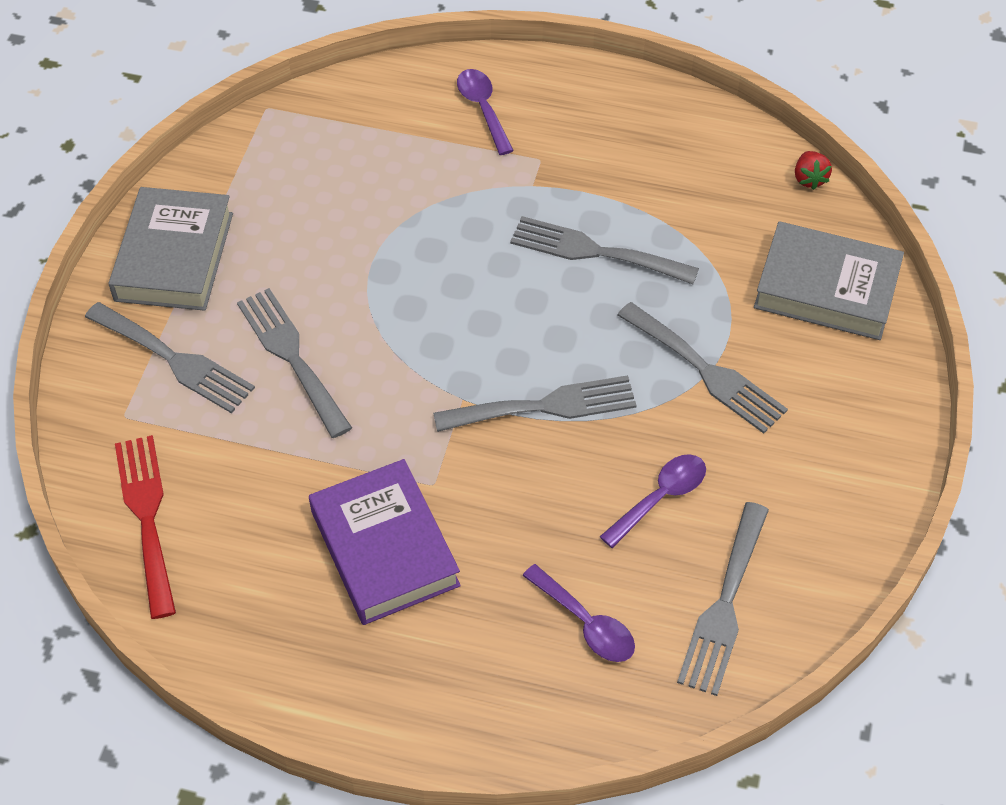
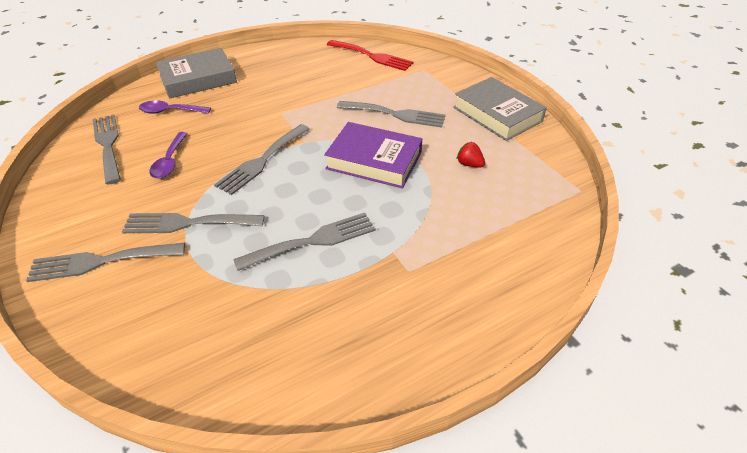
camera: 135 degrees right, 10 degrees down
grey fork [85,302,255,414] -> grey fork moved to [26,243,185,282]
purple book [309,459,461,625] -> purple book moved to [324,122,422,188]
purple spoon [457,69,514,155] -> none
grey book [754,221,904,340] -> grey book moved to [156,48,237,99]
red strawberry [795,151,832,190] -> red strawberry moved to [457,142,485,168]

